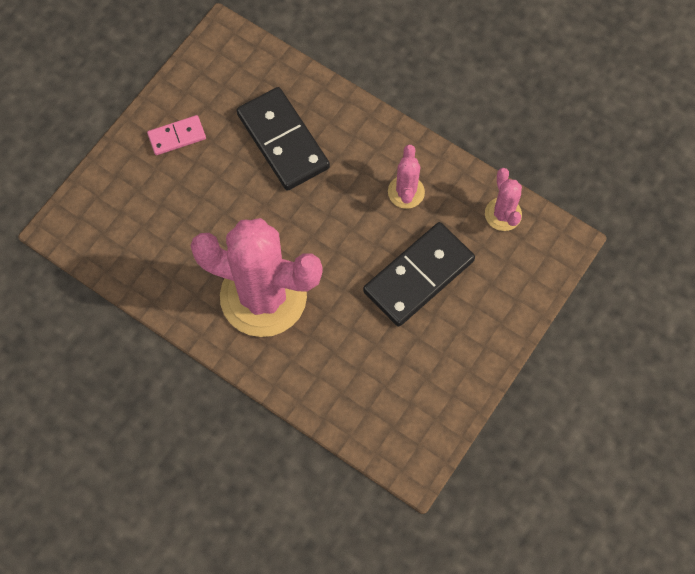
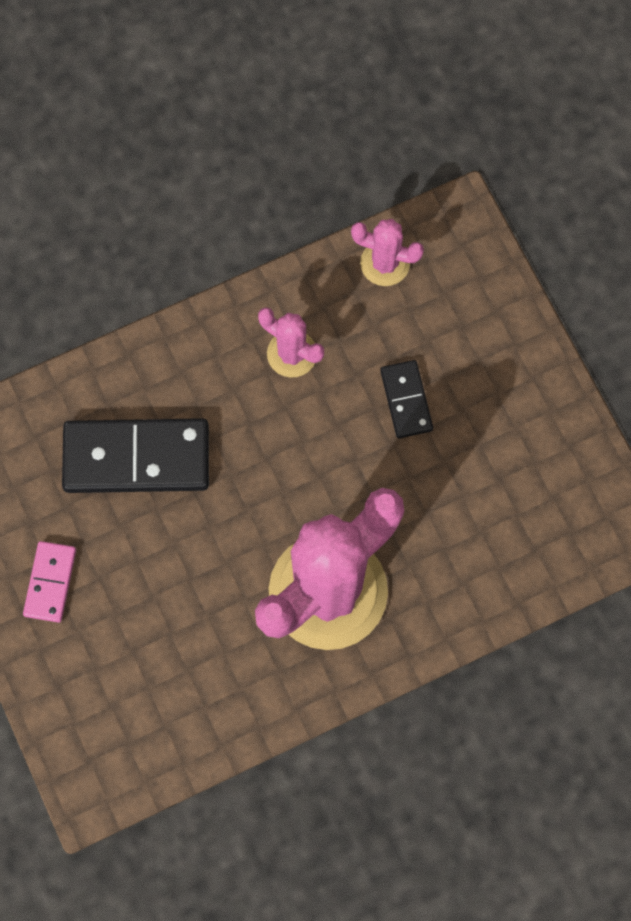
camera: 60 degrees left, 5 degrees up
black domino [363,222,475,327] -> black domino [380,360,433,438], size x0.52

